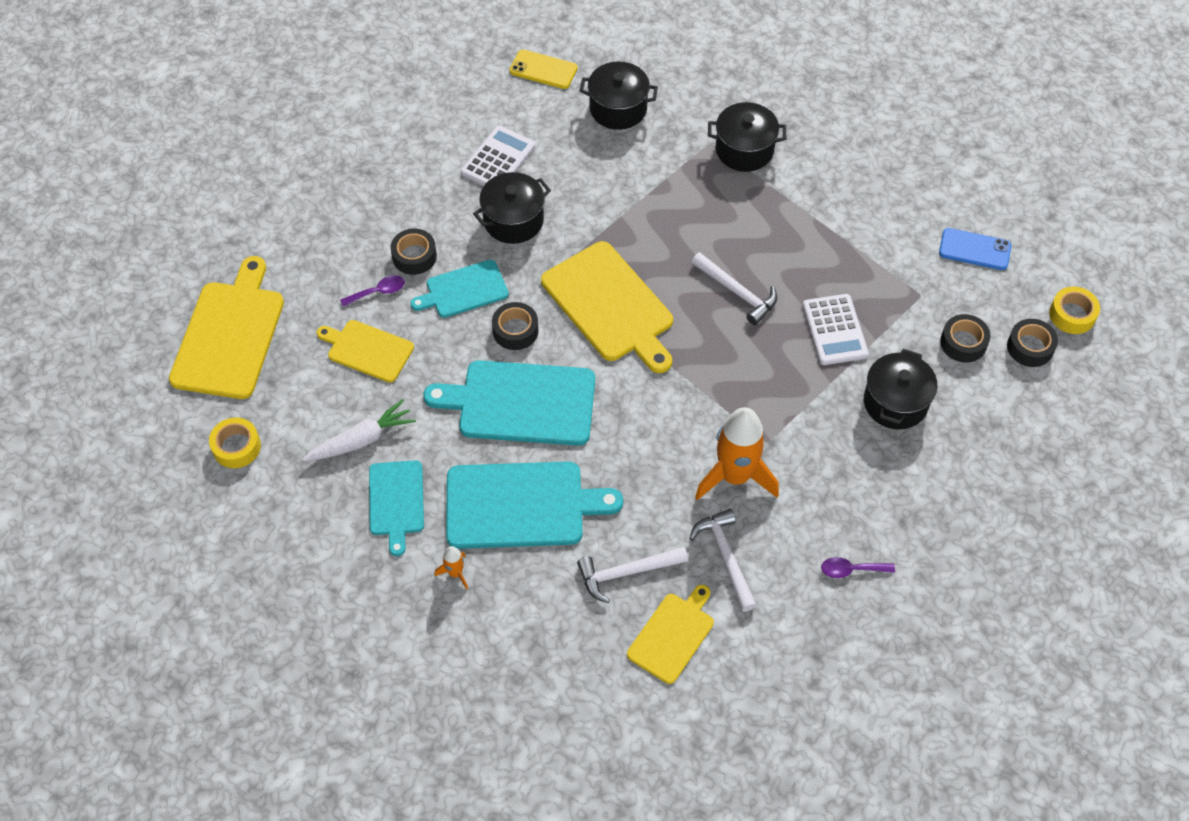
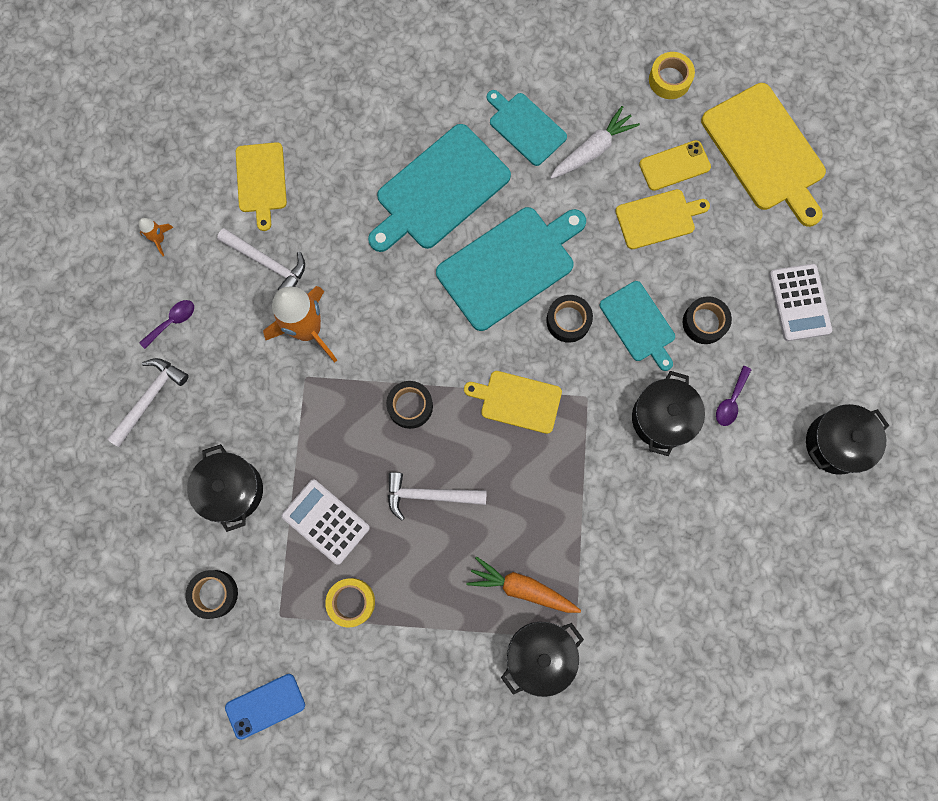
camera: 140 degrees right, 20 degrees up
white carrot [302,399,416,462] -> white carrot turned 150 degrees counterclockwise [550,106,640,179]
purple spoon [340,275,405,307] -> purple spoon moved to [716,366,751,426]
turquoise cutting board [410,260,509,318] -> turquoise cutting board turned 120 degrees clockwise [600,281,675,371]
orange rocket [435,546,468,589] -> orange rocket moved to [139,218,174,256]
white calculator [461,126,535,186] -> white calculator moved to [769,264,832,341]
yellow phone [510,50,578,89] -> yellow phone moved to [639,140,711,191]
yellow cutting board [541,241,673,373] -> yellow cutting board [464,371,562,434], size x0.59
white hammer [577,547,688,603] -> white hammer moved to [107,358,189,447]
black pot [580,62,658,130] -> black pot moved to [806,404,889,475]
black tape [1007,319,1058,367] -> black tape moved to [386,381,433,429]
yellow tape [1049,287,1100,334] -> yellow tape moved to [325,578,375,627]
none -> orange carrot [467,556,581,613]

